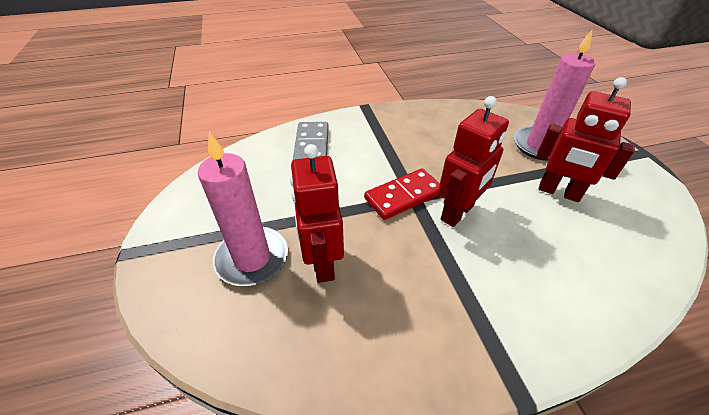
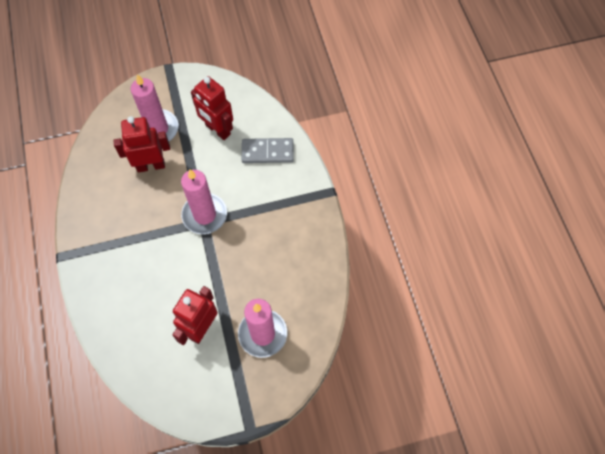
camera: 90 degrees right, 20 degrees up
red domino [364,168,440,220] -> pink candle [181,169,227,234]
red robot [438,96,509,227] -> red robot moved to [191,76,233,140]

